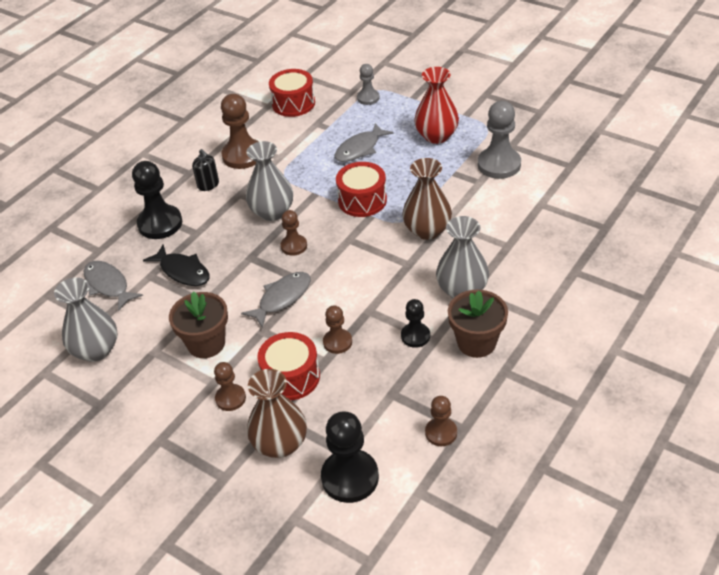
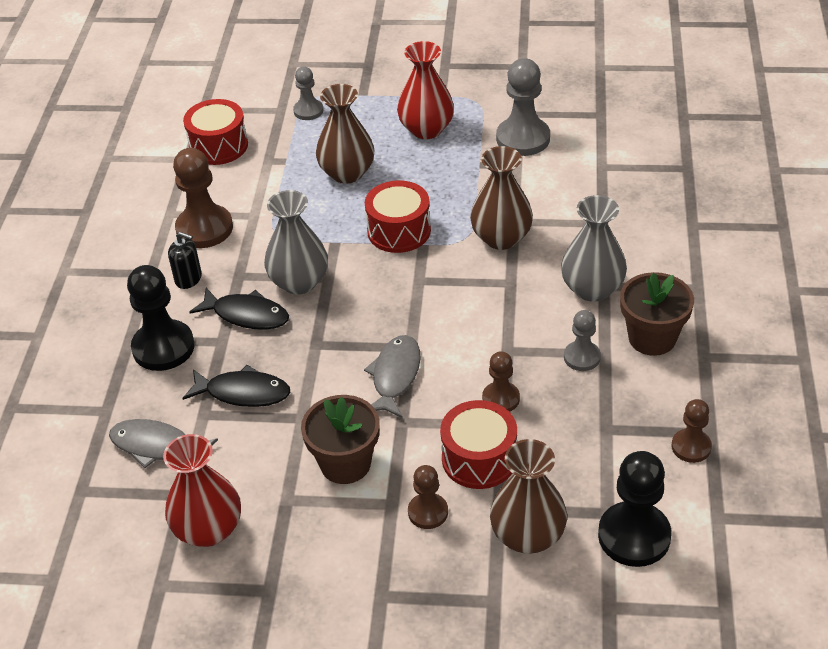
camera: 30 degrees left, 0 degrees up
grey vase [54,277,117,362] -> red vase [163,434,241,547]
brown pawn [281,210,307,256] -> none
grey fish [334,123,394,162] -> brown vase [316,84,375,184]
black pawn [401,299,430,348] -> grey pawn [564,310,601,371]
none -> black fish [190,288,289,330]

